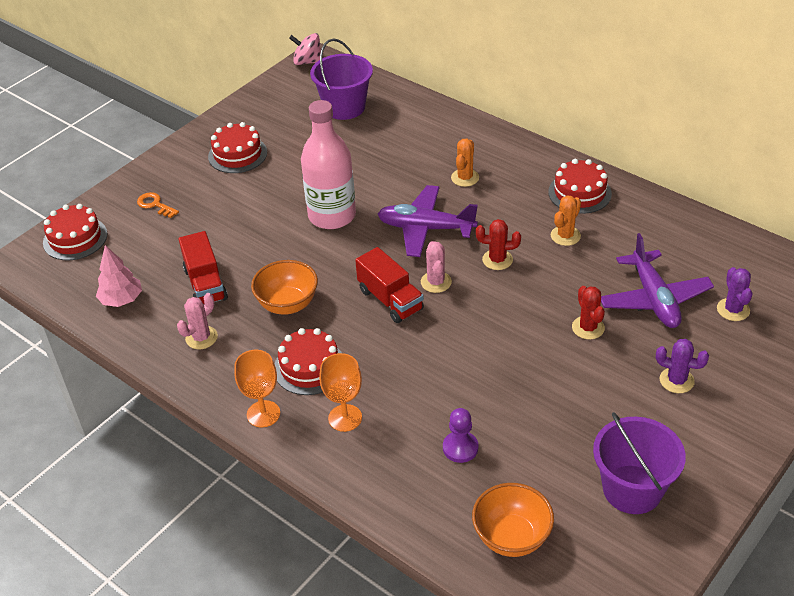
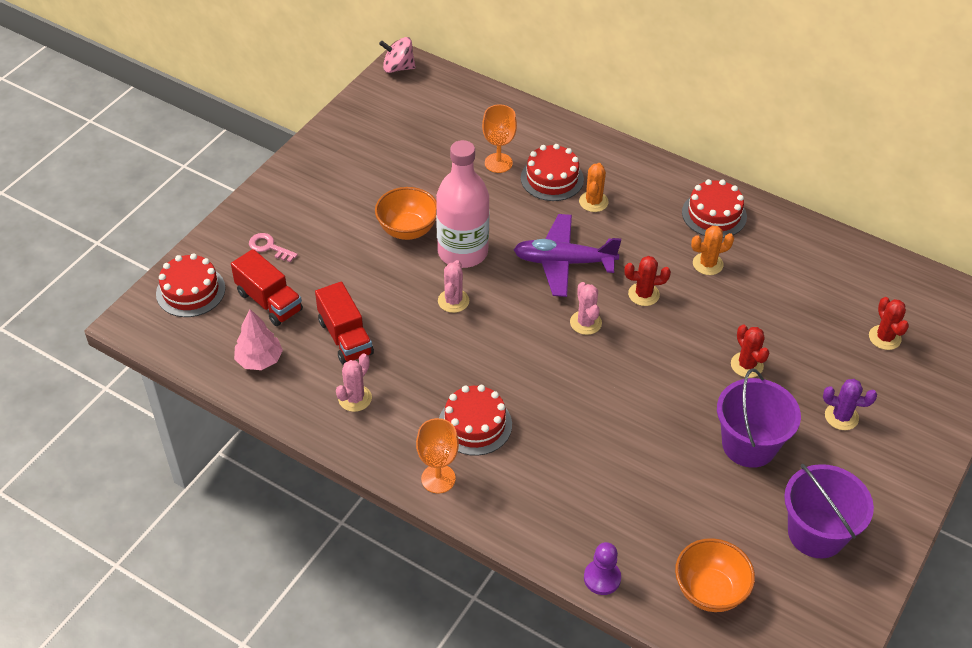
camera: 10 degrees left, 5 degrees up
orange key [137,192,179,218] -> pink key [249,233,298,262]
red cake [208,122,267,173] -> red cake moved to [521,144,584,201]
orange bowl [251,260,318,315] -> orange bowl moved to [375,187,437,240]
purple bucket [310,39,373,120] -> purple bucket moved to [717,368,801,468]
orange goblet [319,353,362,432] -> orange goblet moved to [482,105,517,173]
red truck [355,247,424,323] -> red truck moved to [231,249,303,326]
purple pawn [443,408,478,463] -> purple pawn moved to [584,542,621,595]
orange cactus [551,195,581,246] -> orange cactus turned 45 degrees clockwise [691,226,734,275]
purple plane [601,233,714,328] -> none
purple cactus [717,267,752,321] -> red cactus [869,297,909,350]
none -> pink cactus [438,260,469,313]

